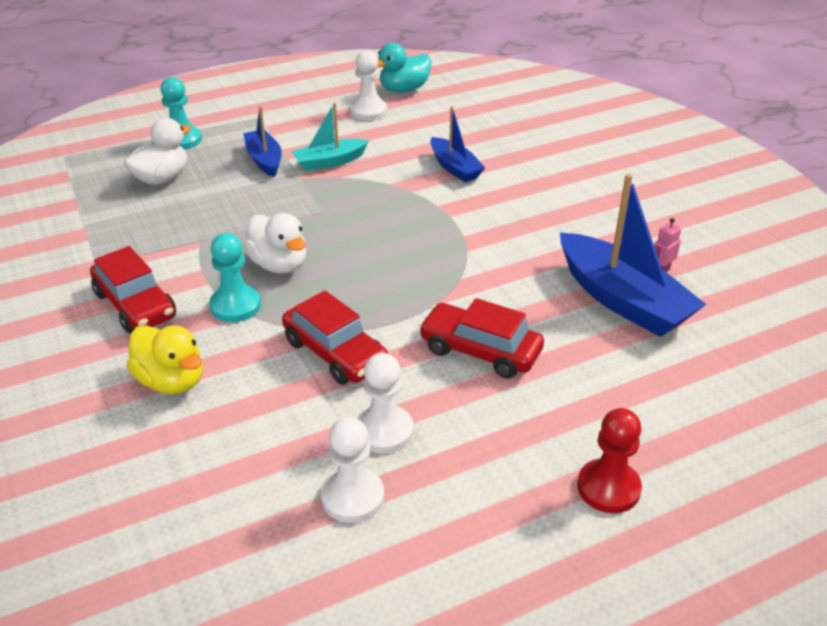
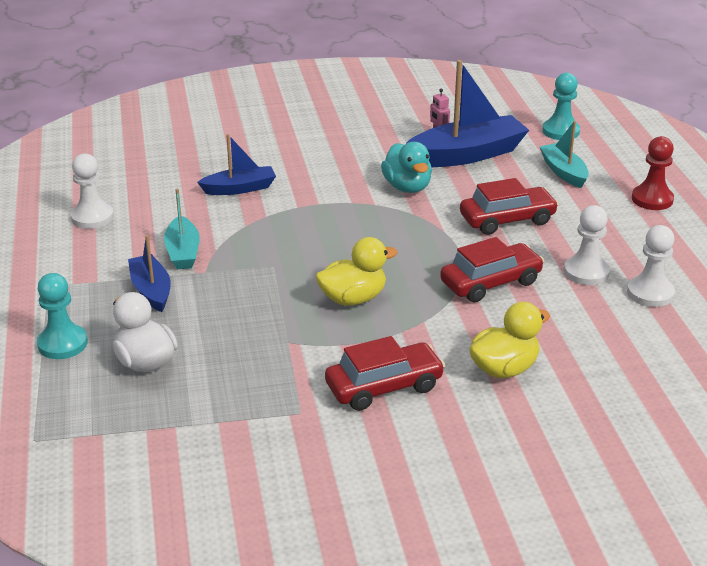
camera: 75 degrees left, 5 degrees down
turquoise pawn [209,233,261,322] -> turquoise pawn moved to [542,73,580,140]
blue boat [243,106,282,177] -> blue boat turned 75 degrees clockwise [128,235,171,312]
white duck [243,213,306,273] -> yellow duck [316,237,398,306]
turquoise duck [378,43,431,93] -> turquoise duck moved to [381,142,432,193]
red car [419,298,544,379] -> red car turned 150 degrees counterclockwise [460,178,559,235]
none -> turquoise boat [539,121,589,188]

